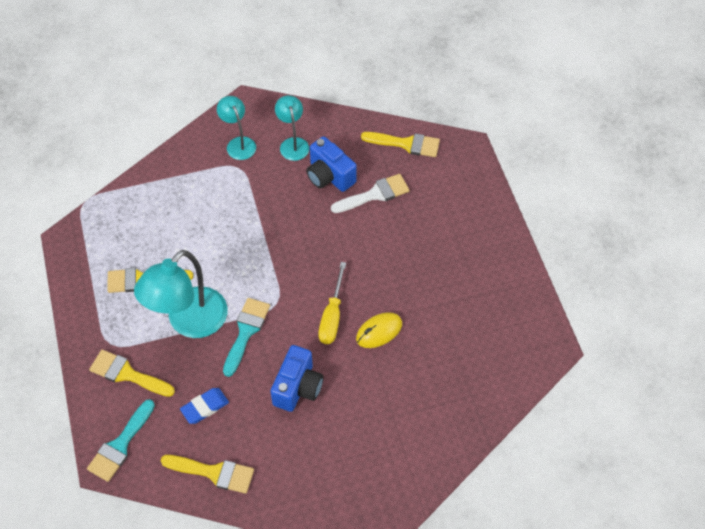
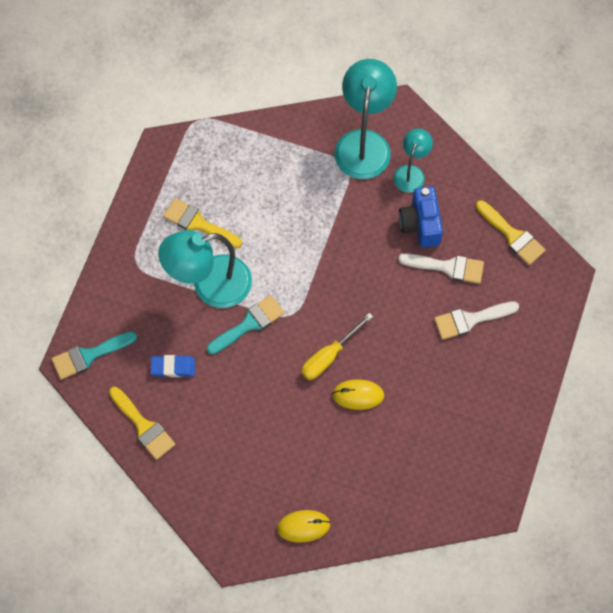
camera: 35 degrees right, 10 degrees up
yellow brush [89,350,175,397] -> none
turquoise lamp [217,96,256,160] -> turquoise lamp [335,59,397,179], size x1.82
blue camera [270,345,323,412] -> none
none -> yellow mouse [277,510,331,543]
none -> white brush [434,301,519,340]

